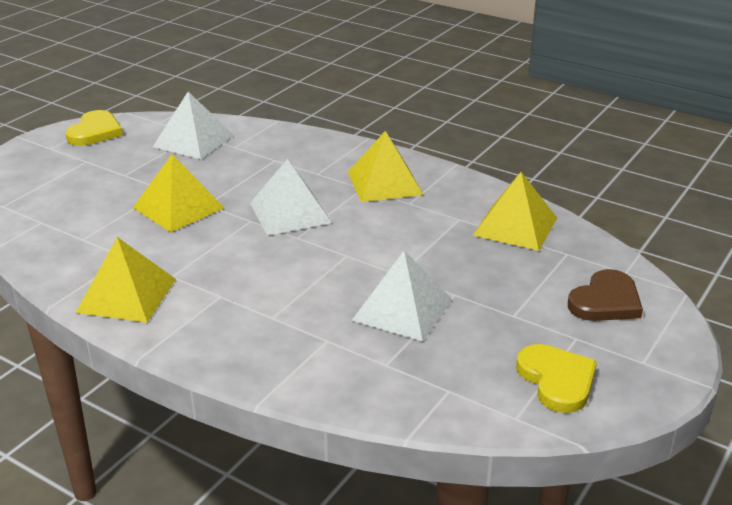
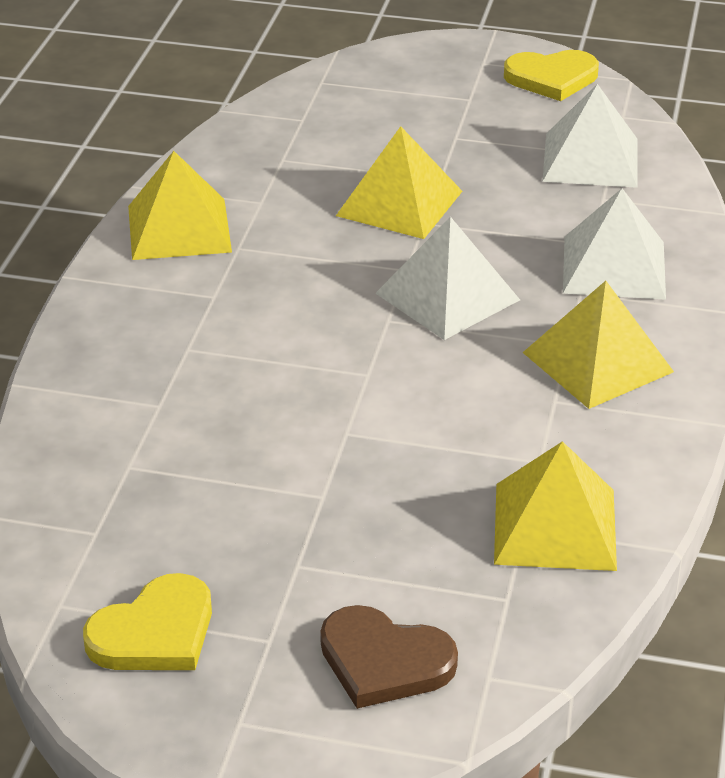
camera: 70 degrees right, 5 degrees up
white pyramid [351,251,452,342] -> white pyramid moved to [563,188,666,300]

